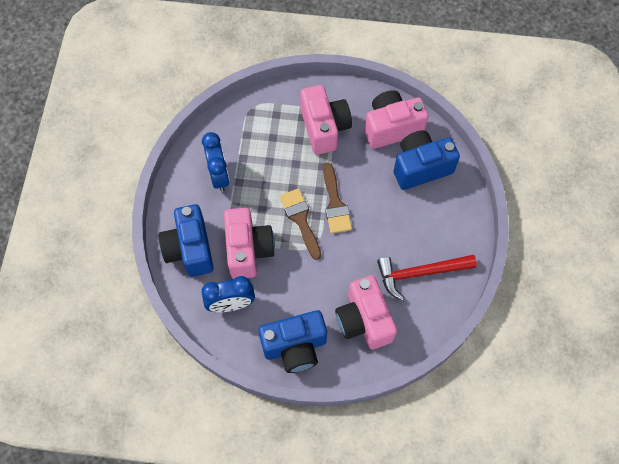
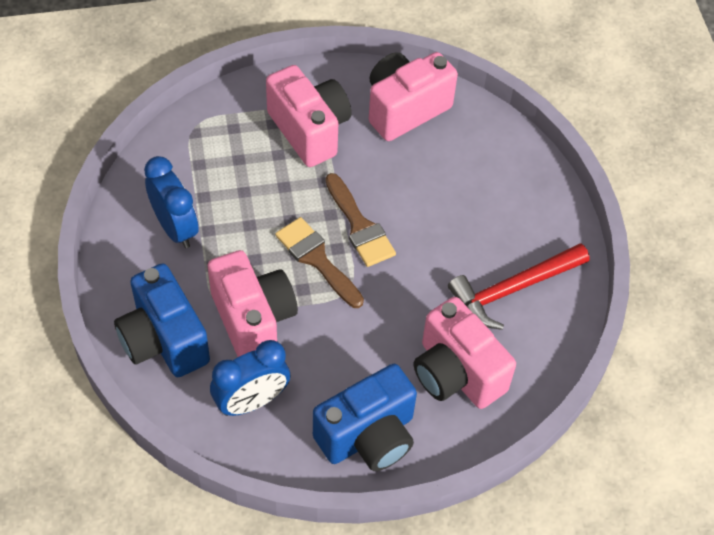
camera: 20 degrees left, 10 degrees down
blue camera [394,130,460,190] -> none

